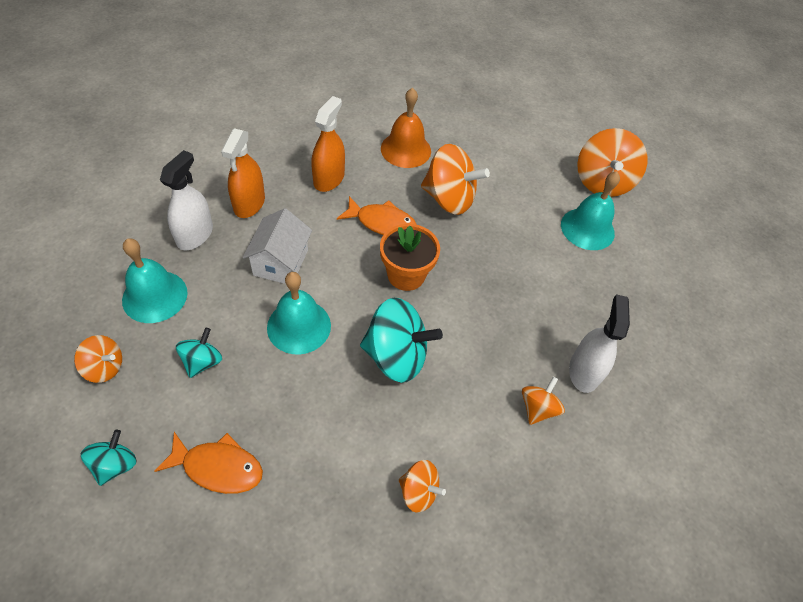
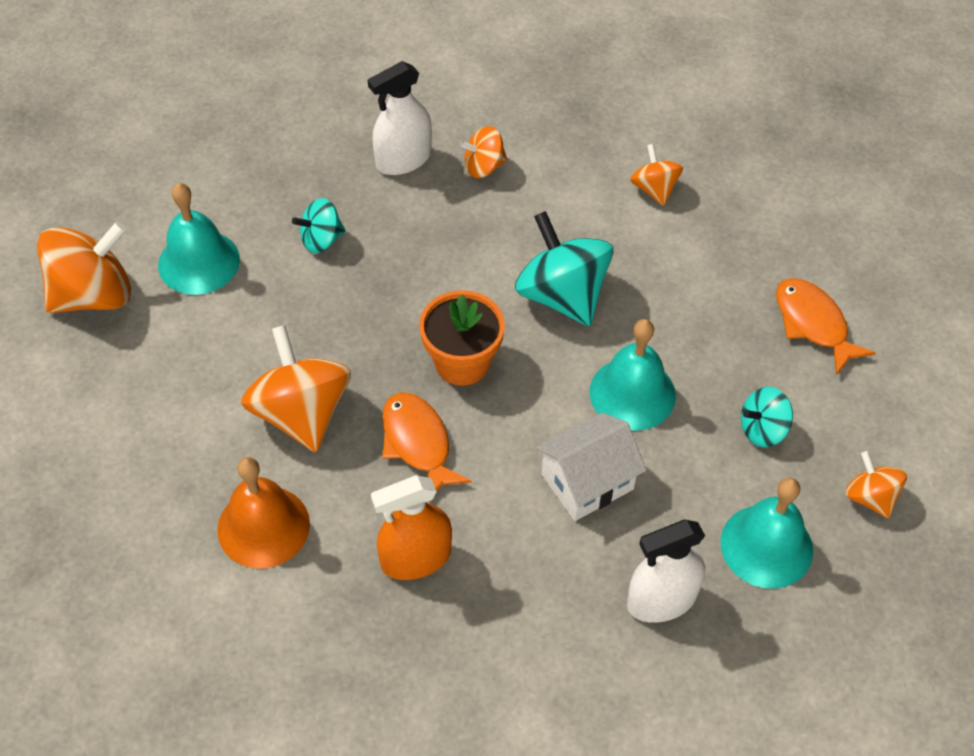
camera: 130 degrees left, 0 degrees up
turquoise spinning top [81,430,137,486] -> turquoise spinning top moved to [292,198,346,253]
orange spray bottle [221,128,265,218] -> none

